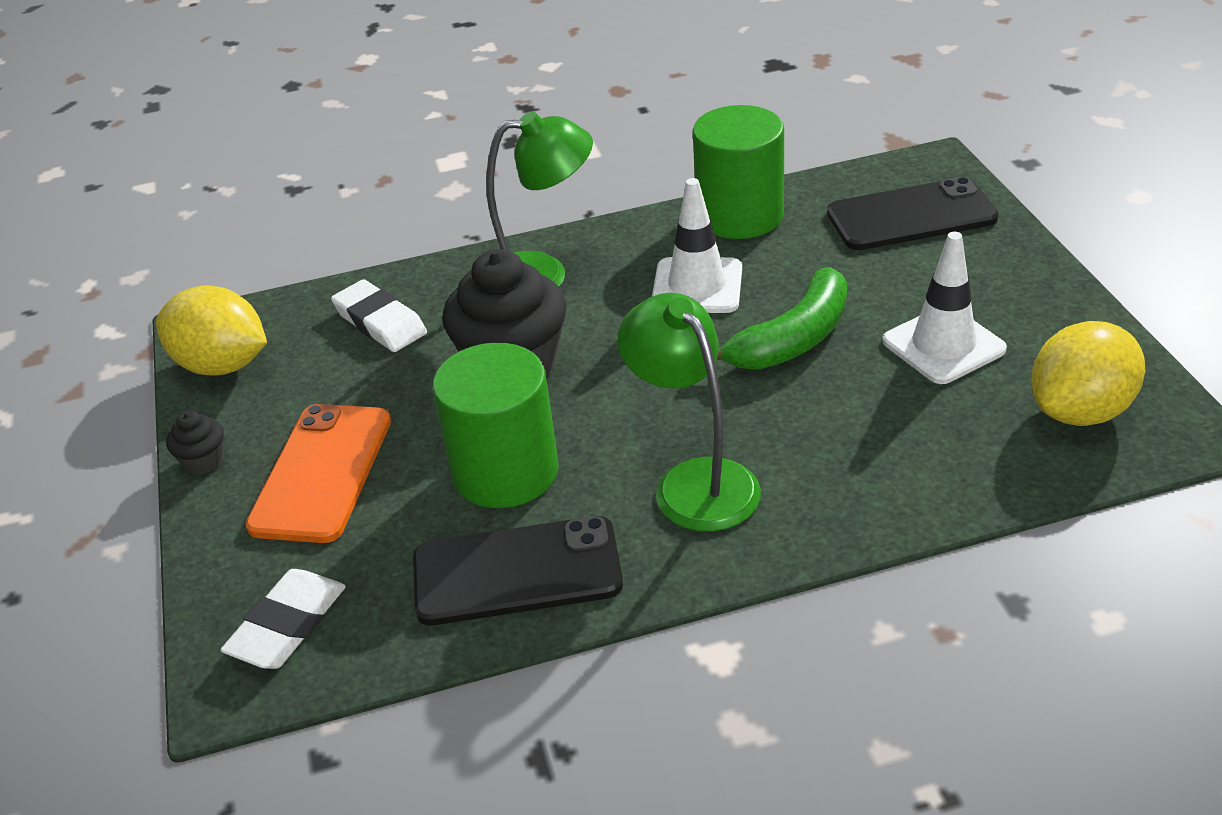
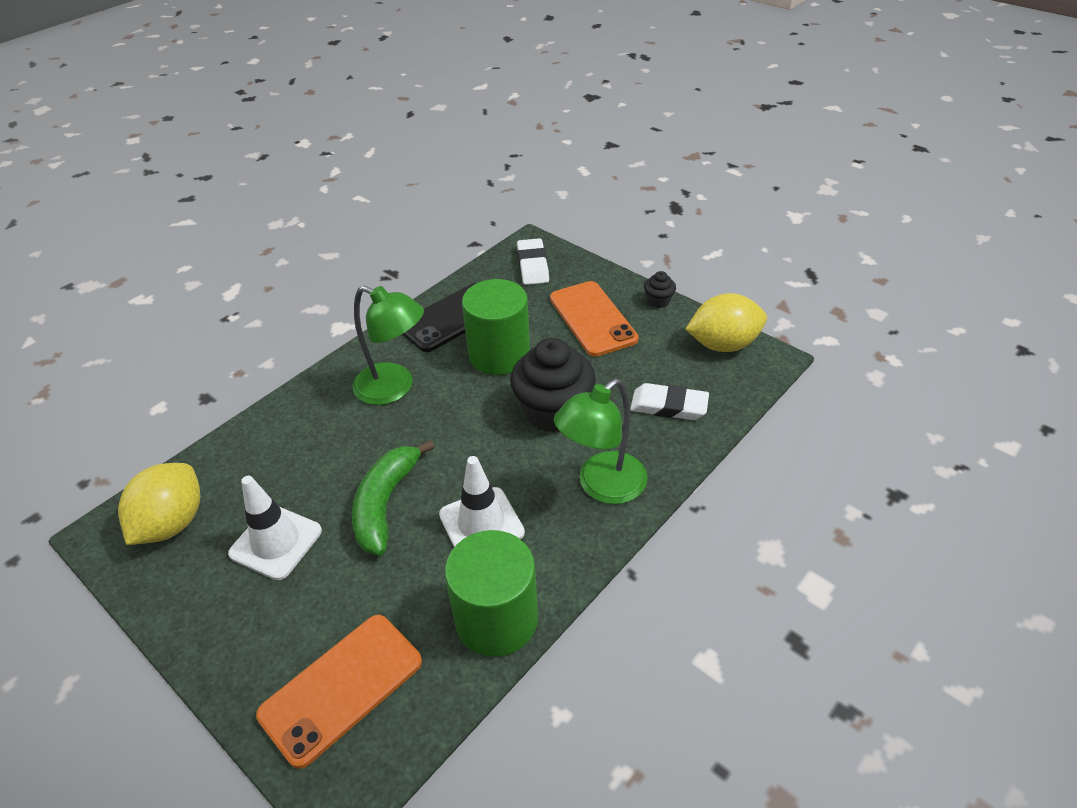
camera: 145 degrees right, 5 degrees up
black phone [827,177,999,250] -> orange phone [256,615,422,769]

